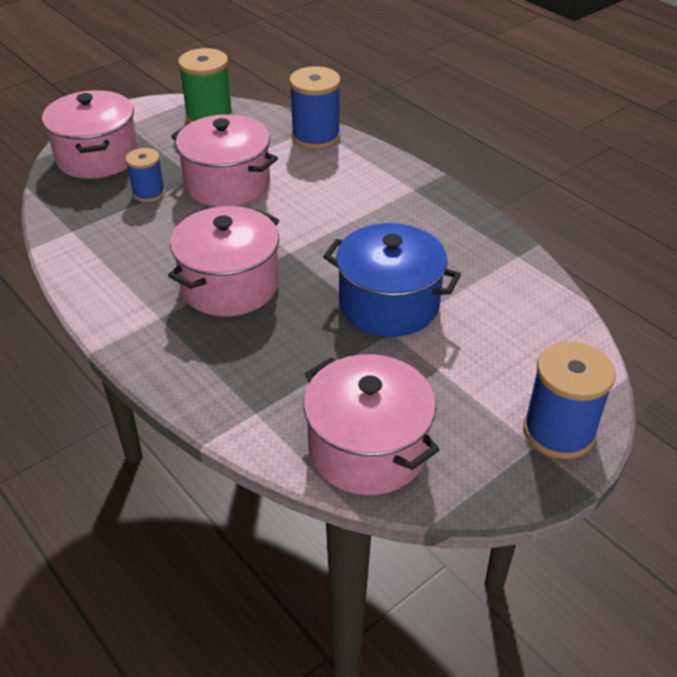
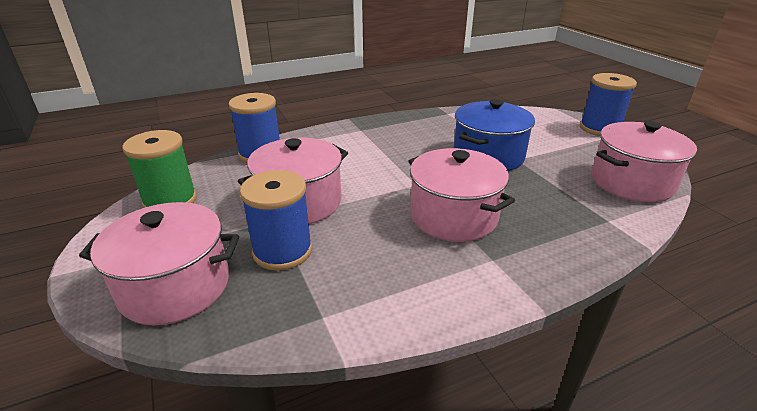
camera: 75 degrees left, 10 degrees down
blue spool [126,148,165,202] -> blue spool [240,170,312,271], size x1.63

